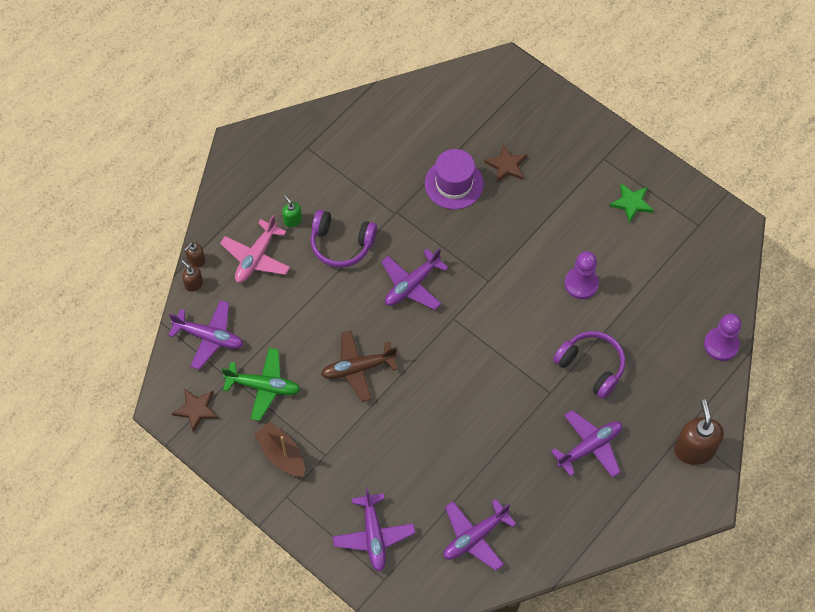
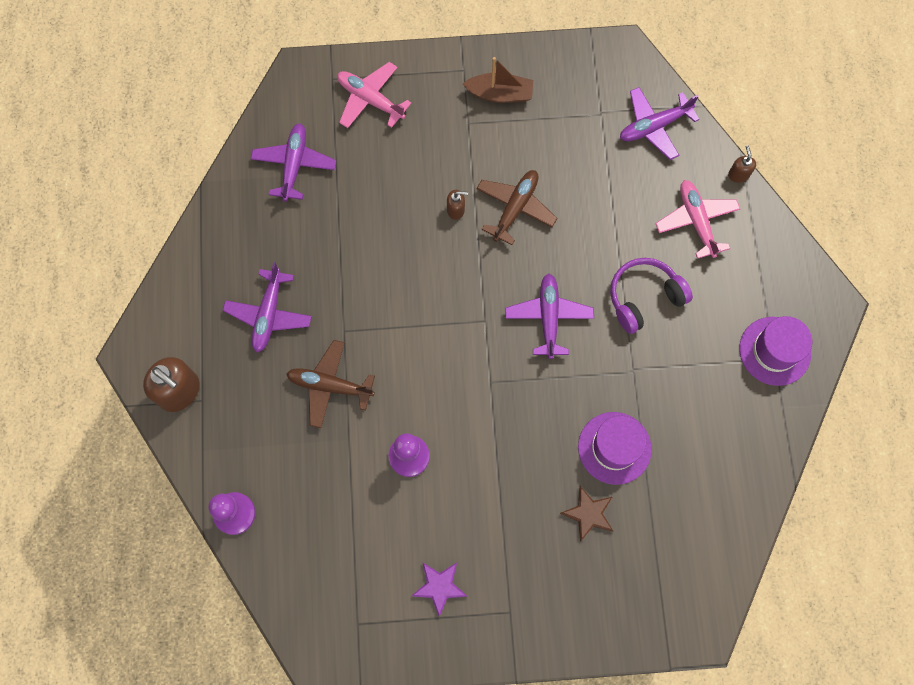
camera: 135 degrees right, 10 degrees up
brown star [172,389,219,432] -> none
brown soap dispenser [181,260,203,292] -> brown soap dispenser moved to [447,190,468,220]
green plane [222,348,300,421] -> none
green soap dispenser [282,195,302,227] -> none
purple plane [332,487,415,572] -> pink plane [337,62,411,128]
purple headphones [553,331,625,399] -> brown plane [286,340,375,428]
green star [609,183,654,223] -> purple star [412,562,468,617]
none -> purple hat [739,316,812,386]

